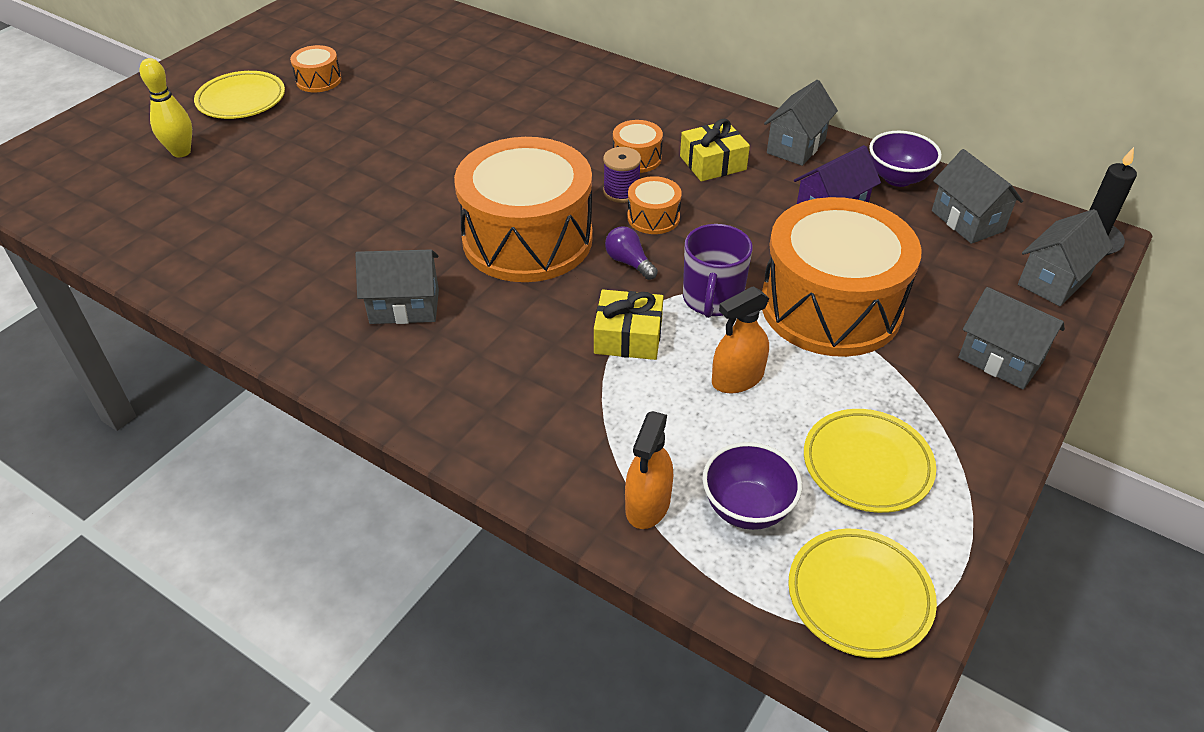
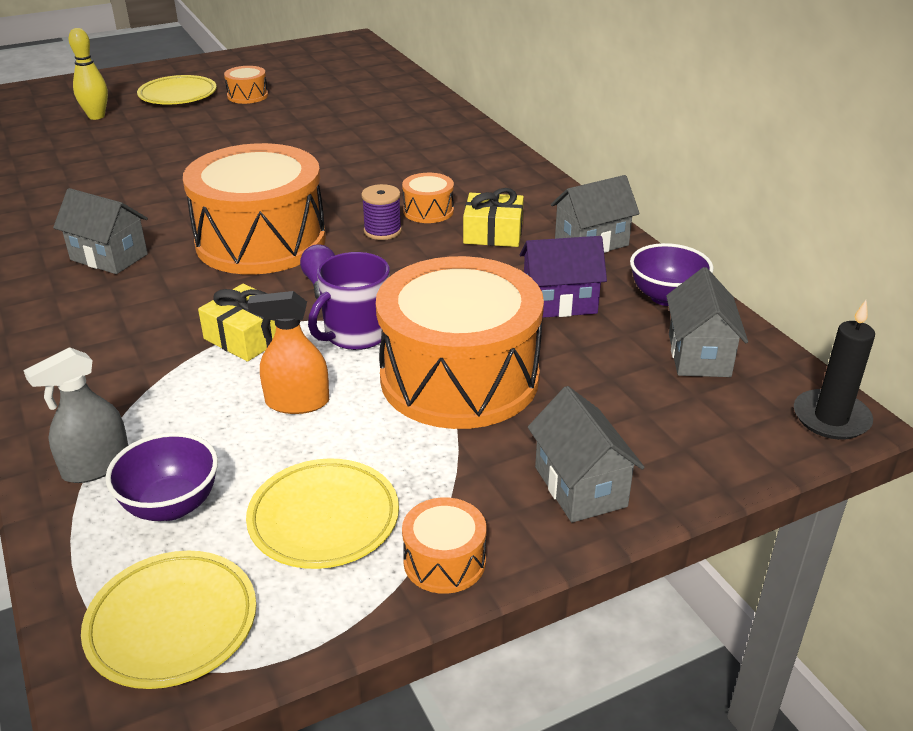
camera: 30 degrees right, 10 degrees down
orange spray bottle [625,411,673,529] -> grey spray bottle [23,347,129,483]
orange drum [627,176,682,234] -> orange drum moved to [402,497,487,594]
grey house [1018,209,1113,306] -> none

